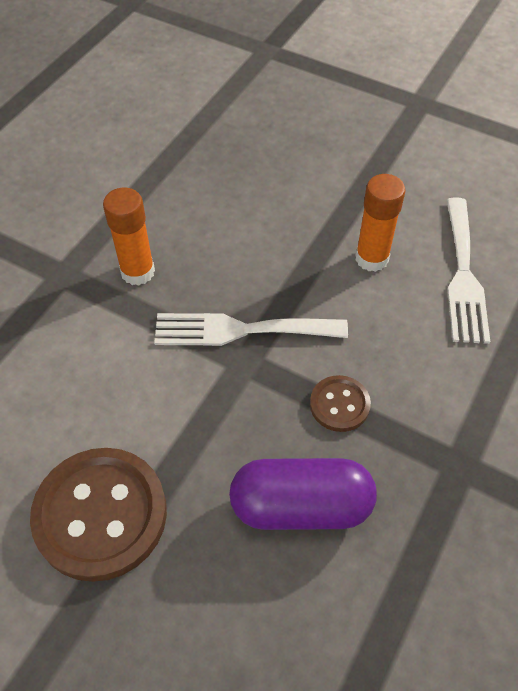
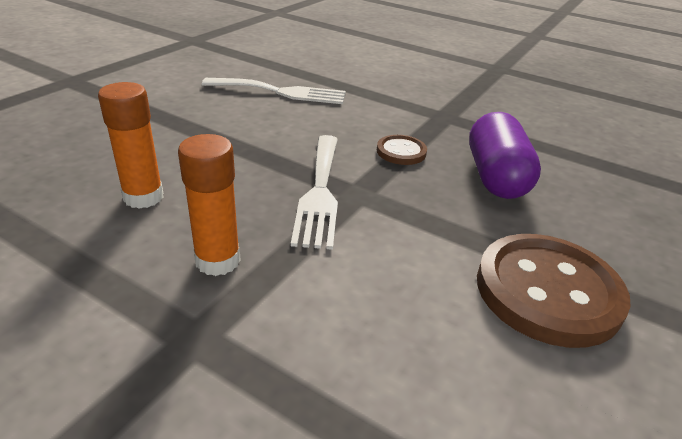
camera: 90 degrees left, 20 degrees down
orange glue stick [355,174,406,272] -> orange glue stick moved to [98,82,164,209]

